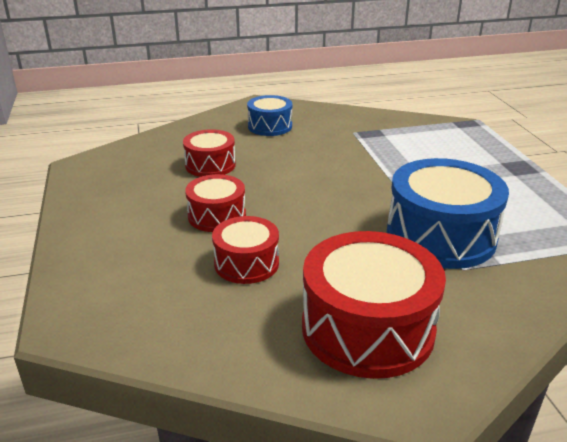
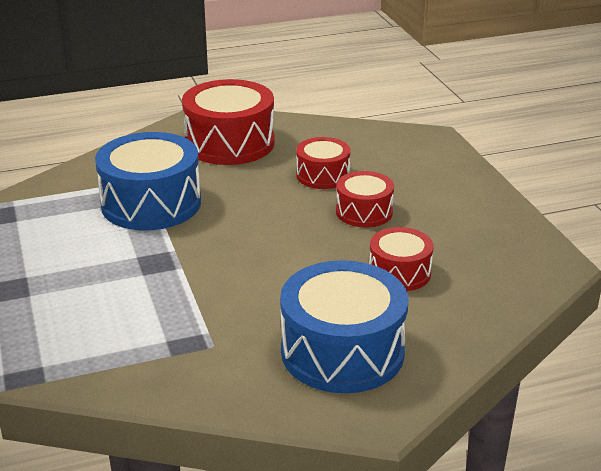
camera: 175 degrees right, 0 degrees up
blue drum [247,95,292,136] -> blue drum [280,260,408,393], size x1.77

